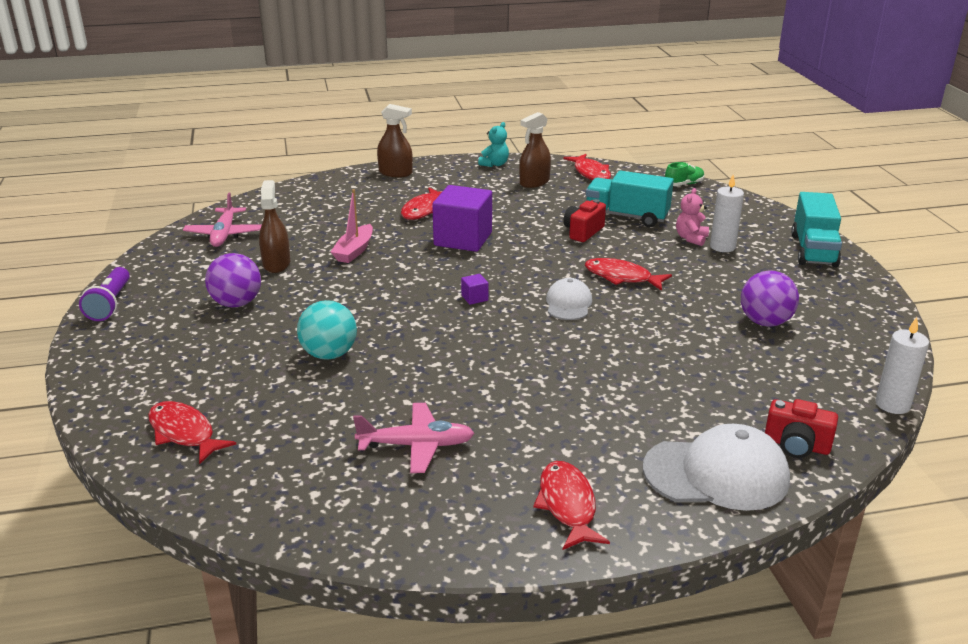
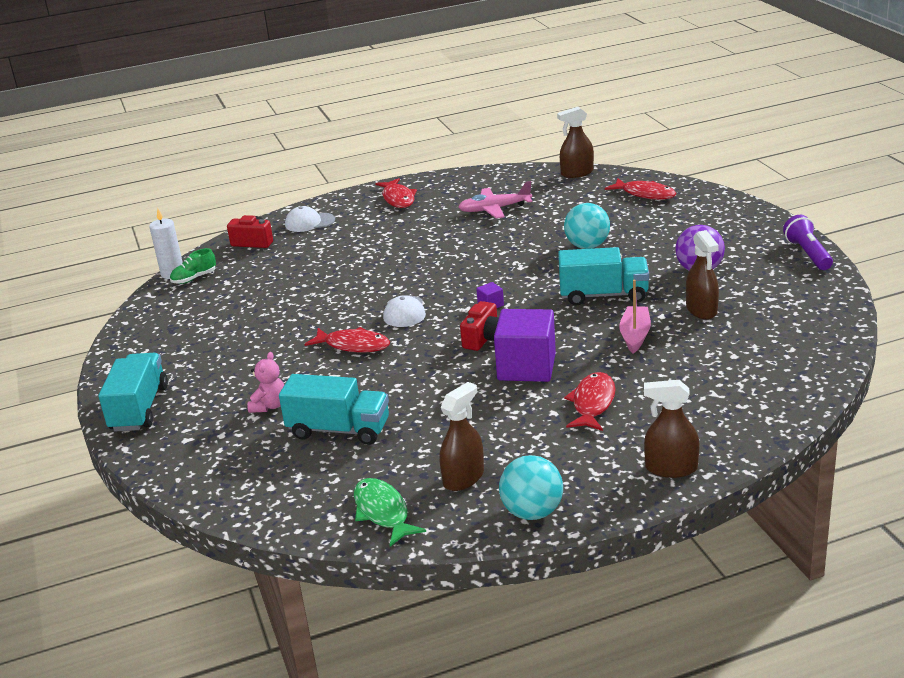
camera: 175 degrees right, 0 degrees up
pink plane [183,192,262,247] -> none
turquoise teddy bear [478,122,509,167] -> turquoise ball [499,455,563,520]
red fish [563,154,611,180] -> green fish [354,478,426,547]
red camera [563,199,606,242] -> red camera moved to [460,301,499,351]
white cap [643,424,790,511] -> white cap [285,206,335,232], size x0.58
green shoe [665,162,705,186] -> green shoe moved to [170,248,216,284]
white candle [710,174,744,252] -> none
purple ball [741,270,799,327] -> none
none -> brown spray bottle [557,107,594,178]
none -> turquoise truck [558,247,649,306]

